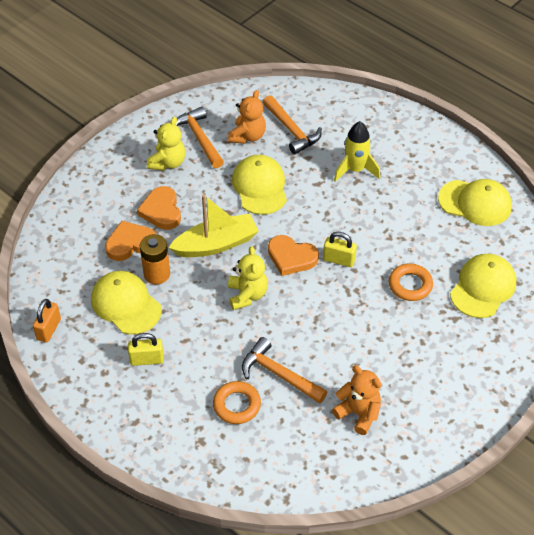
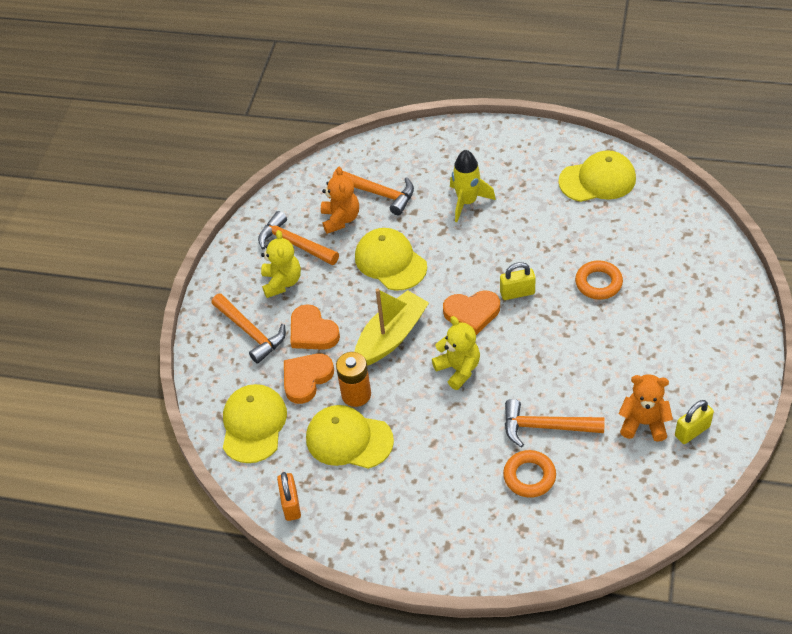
camera: 25 degrees left, 0 degrees up
yellow padlock [128,333,164,366] -> yellow padlock moved to [675,400,714,444]
yellow cap [450,254,517,318] -> yellow cap moved to [223,384,287,463]
none -> orange hammer [212,293,286,364]

